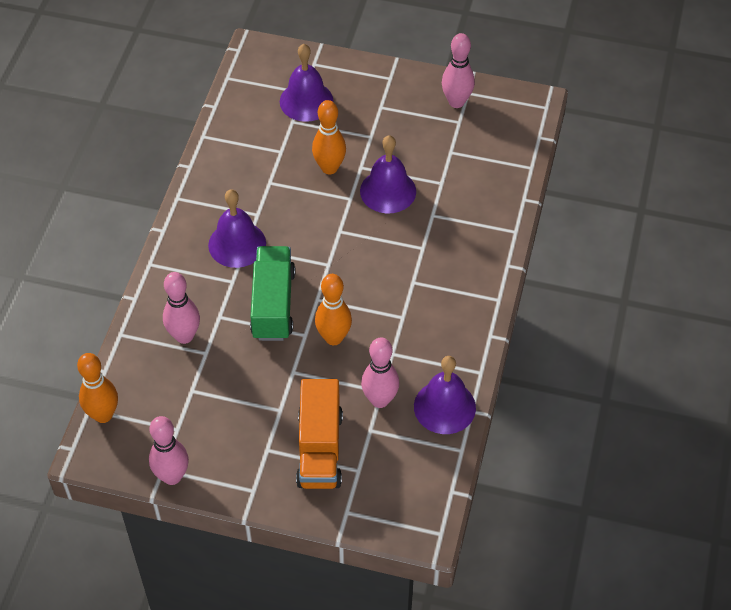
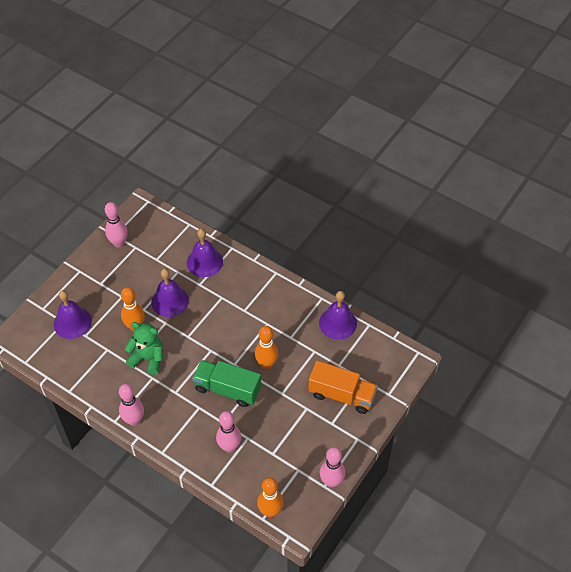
camera: 70 degrees left, 0 degrees up
purple bell [208,189,266,268] -> purple bell moved to [187,228,223,277]
pink bowling pin [361,337,399,408] -> pink bowling pin moved to [119,384,144,426]
none -> green teddy bear [125,322,163,375]

